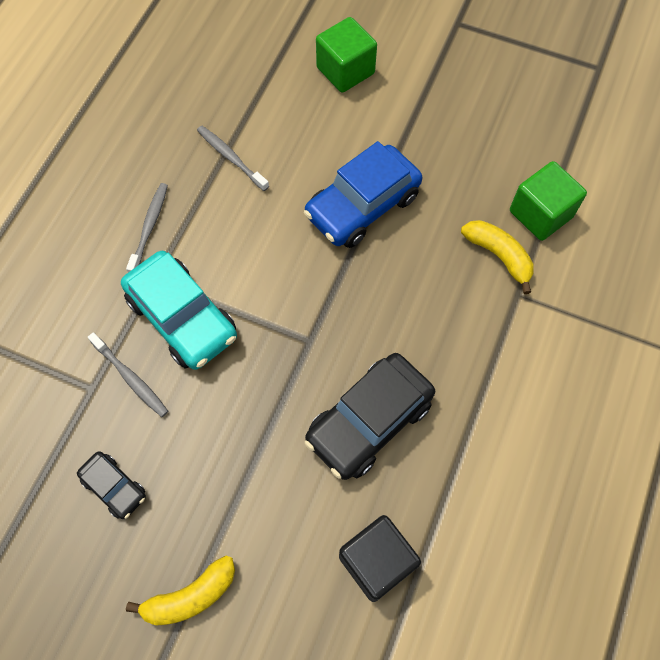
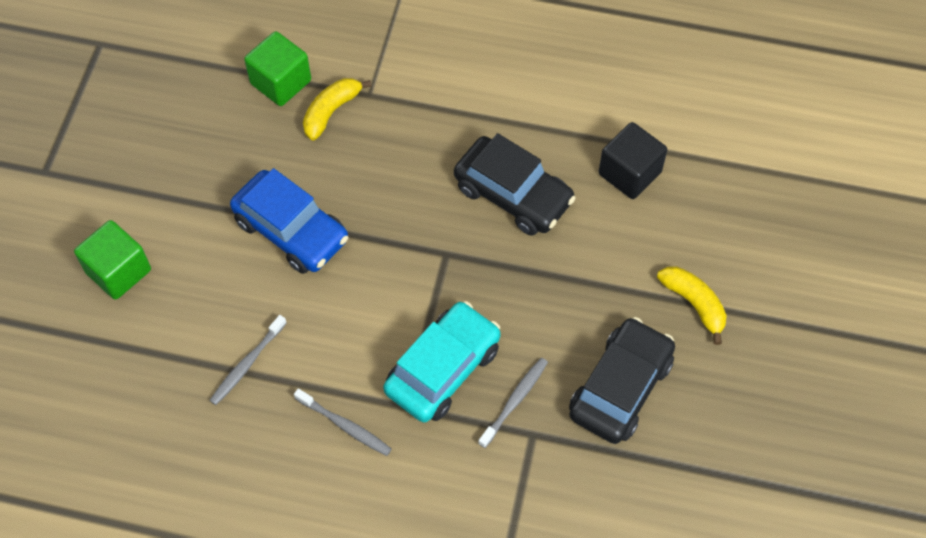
camera: 100 degrees left, 5 degrees down
black car [77,451,146,519] -> black car [569,317,675,444], size x1.92
grey toothbrush [126,183,168,272] -> grey toothbrush turned 150 degrees counterclockwise [294,389,392,456]

